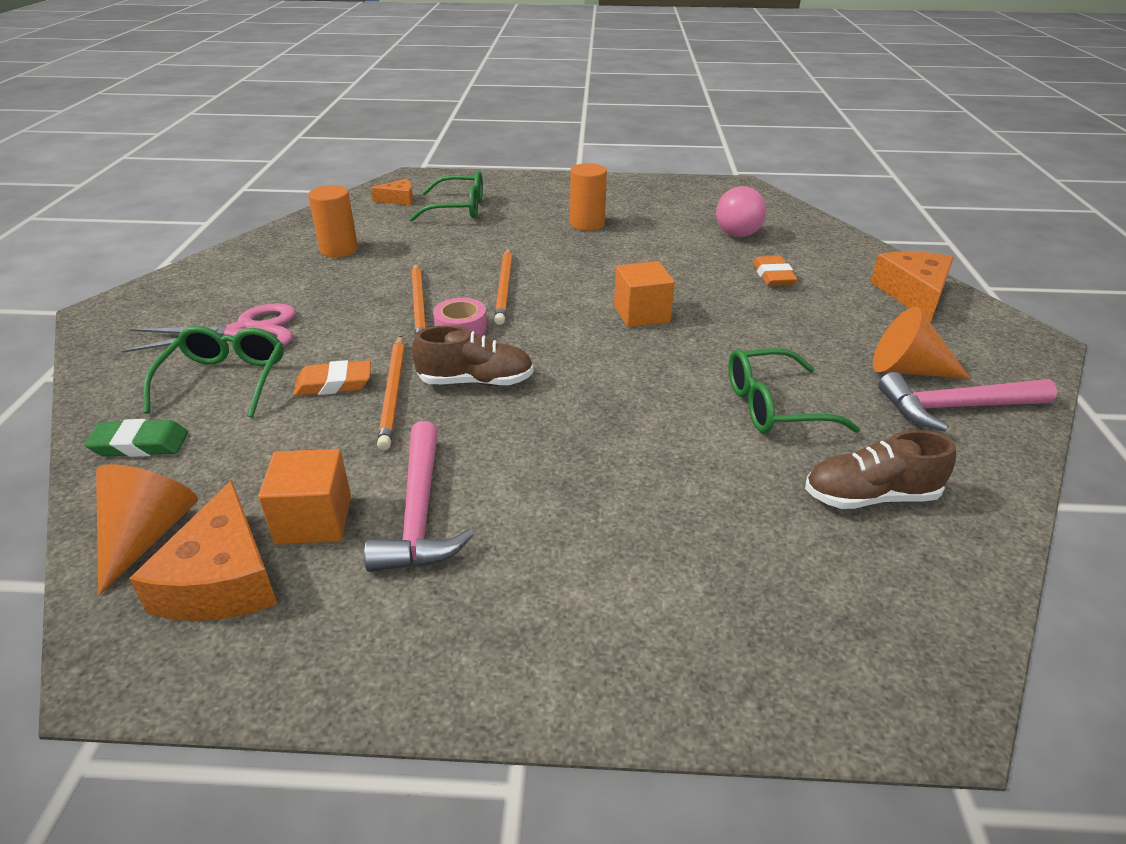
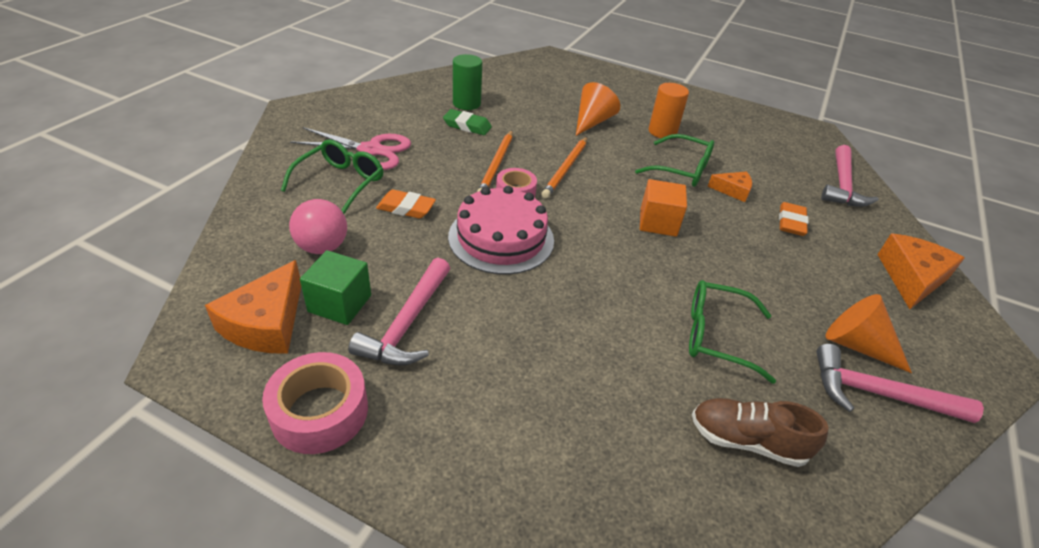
camera: 20 degrees right, 5 degrees up
green eraser [84,419,188,457] -> green eraser moved to [443,109,492,135]
orange cone [96,464,198,596] -> orange cone moved to [576,82,620,136]
orange cube [258,449,351,545] -> green cube [300,250,371,325]
orange cylinder [308,185,358,258] -> green cylinder [453,54,482,110]
orange cheese [371,179,413,205] -> orange cheese moved to [707,172,752,202]
orange pencil [377,336,405,450] -> none
green glasses [409,171,483,222] -> green glasses moved to [635,134,714,187]
brown shoe [412,325,533,386] -> pink cake [448,186,554,275]
pink ball [716,186,766,237] -> pink ball moved to [289,199,347,254]
none -> pink tape [262,352,368,454]
none -> pink hammer [821,145,879,207]

